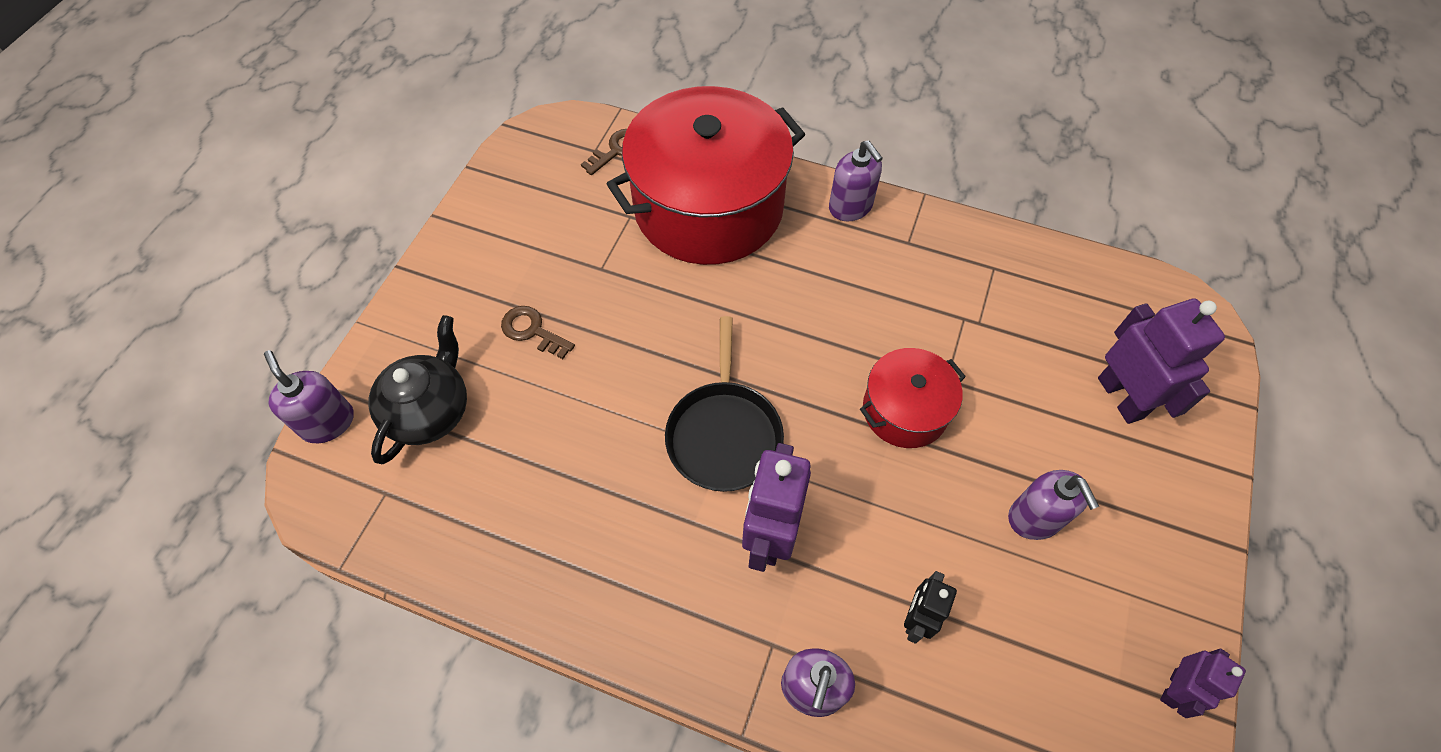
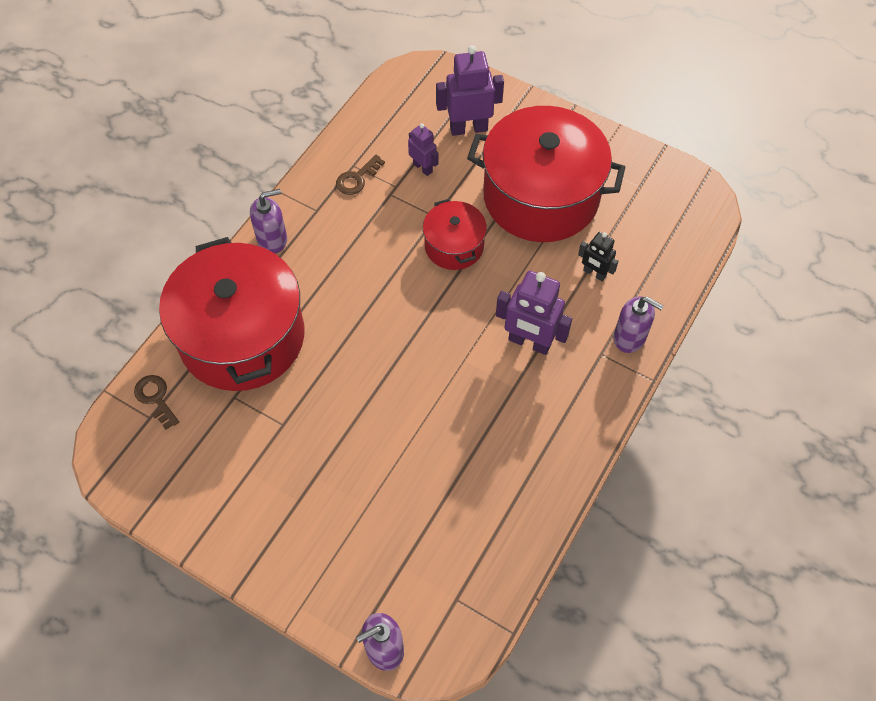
camera: 80 degrees left, 0 degrees up
black teapot [369,315,467,464] -> none
brown key [501,306,575,359] -> brown key moved to [336,155,385,195]
black pan [665,316,784,492] -> none
purple soap dispenser [1008,470,1099,540] -> red pot [467,106,625,242]
purple robot [1160,649,1246,718] -> purple robot moved to [408,123,439,176]

